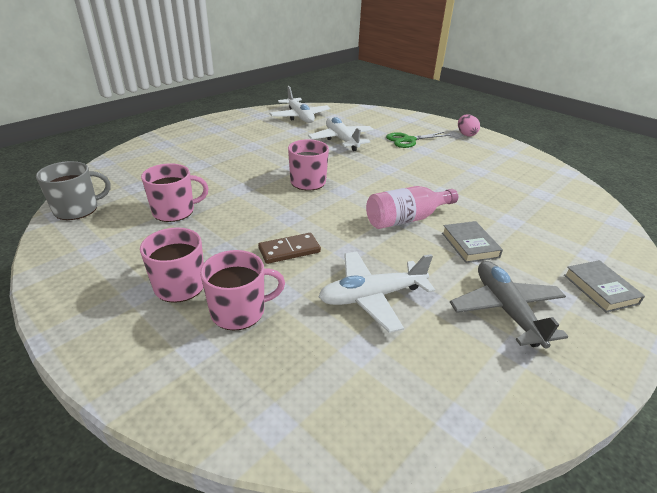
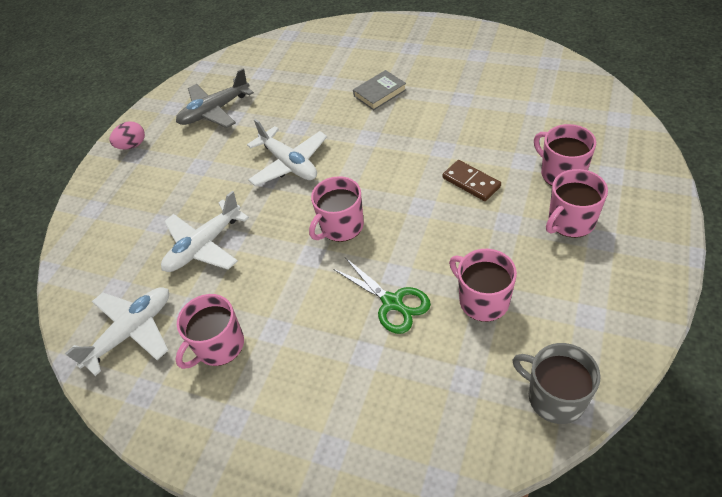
camera: 105 degrees left, 15 degrees up
white plane [318,251,435,333] -> white plane moved to [247,119,327,186]
pink bottle [366,186,458,229] -> none
green scissors [386,132,451,148] -> green scissors moved to [333,258,431,334]
grey plane [450,261,568,349] -> grey plane moved to [176,68,254,128]
grey book [564,260,645,313] -> none
none -> pink mug [175,294,244,369]

